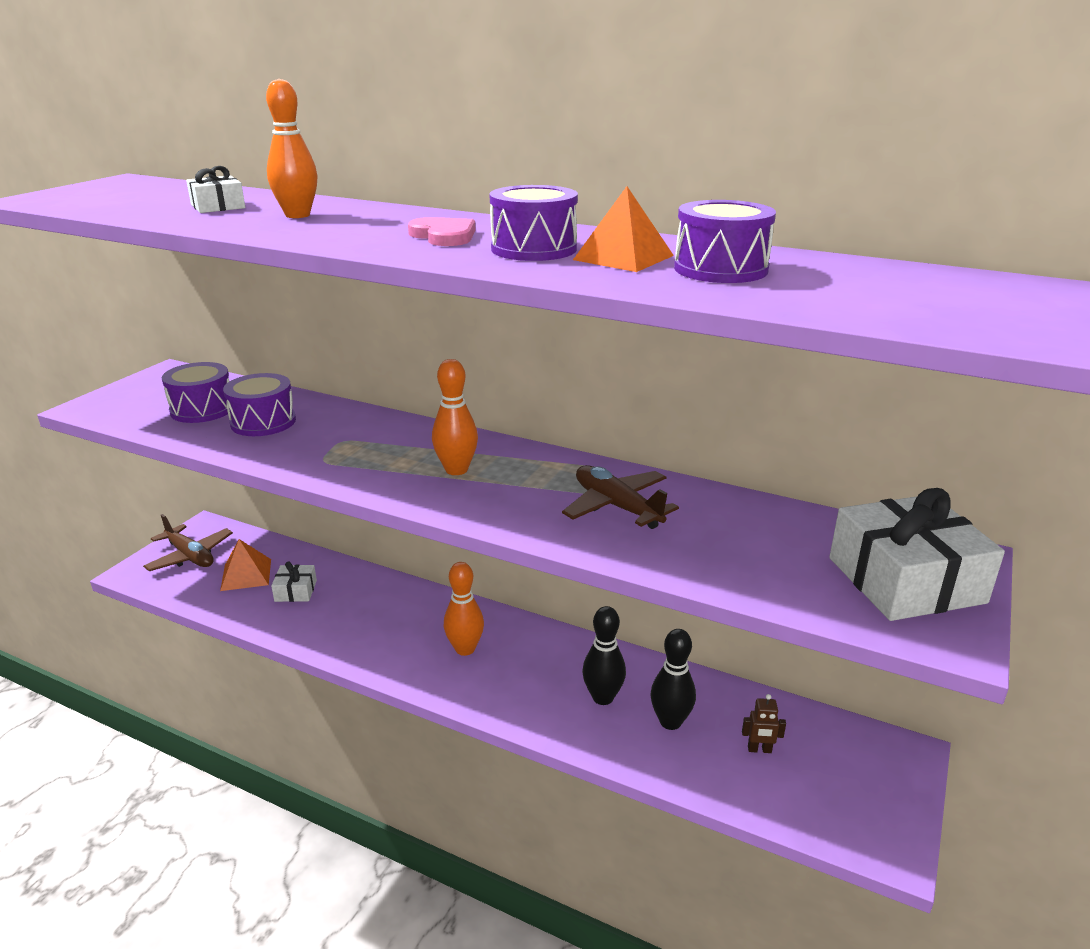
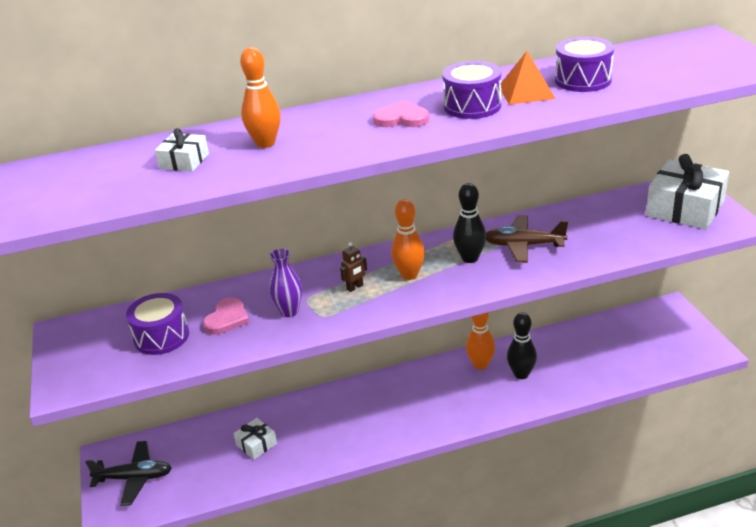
camera: 40 degrees left, 5 degrees up
brown plane [143,514,233,571] -> black plane [85,441,172,506]
orange pyramid [220,539,271,591] -> none
purple drum [223,373,296,436] -> pink heart [203,297,249,334]
orange bowling pin [444,562,484,656] -> orange bowling pin moved to [466,312,495,370]
black bowling pin [651,629,696,730] -> black bowling pin moved to [453,183,486,263]
brown robot [742,694,786,753] -> brown robot moved to [340,242,367,292]
none -> purple vase [269,248,302,317]

